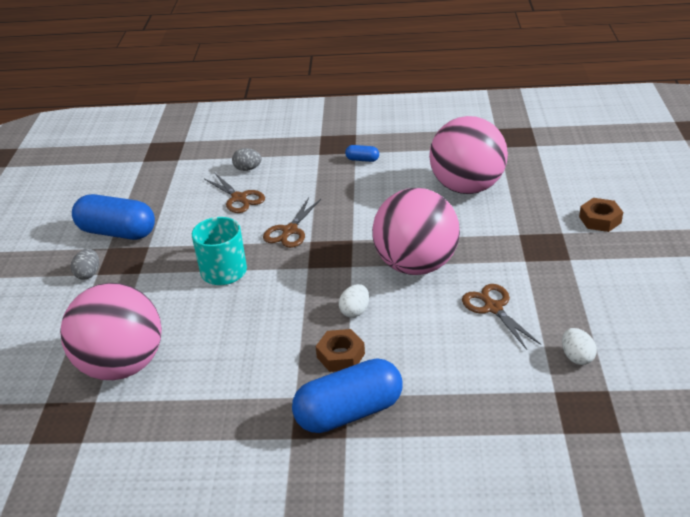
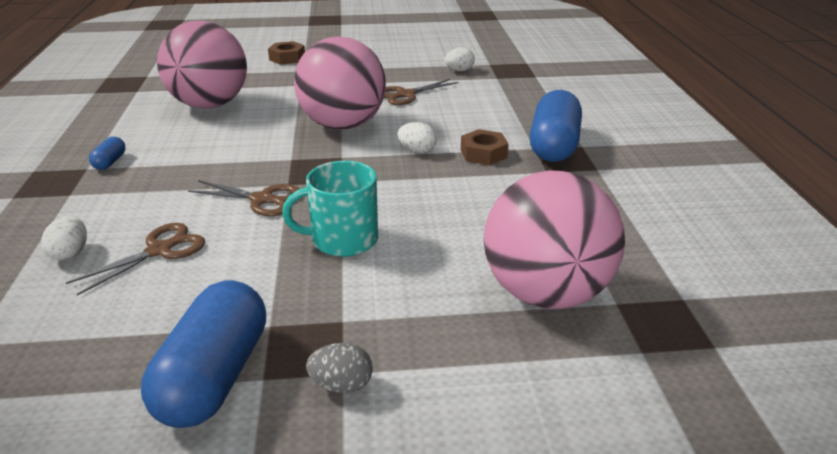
camera: 100 degrees left, 5 degrees down
grey egg [232,148,262,171] -> white egg [41,216,87,260]
blue capsule [292,359,402,433] -> blue capsule turned 45 degrees clockwise [530,90,582,162]

